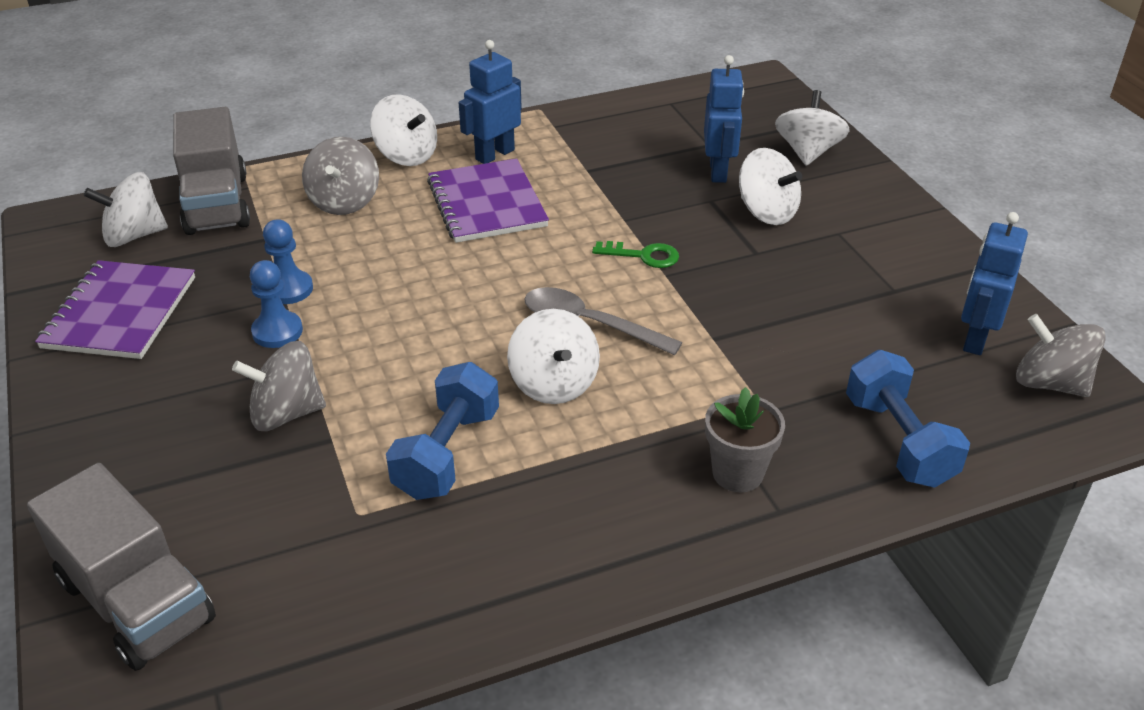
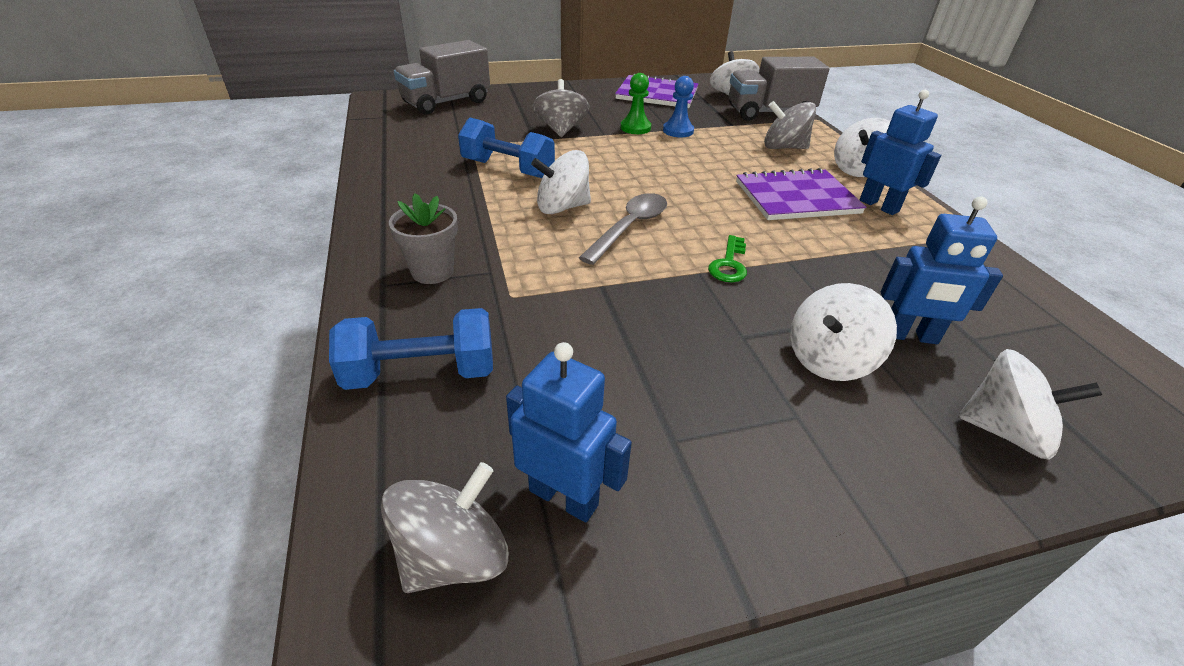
camera: 95 degrees right, 0 degrees up
blue pawn [250,260,303,348] -> green pawn [621,73,651,134]

